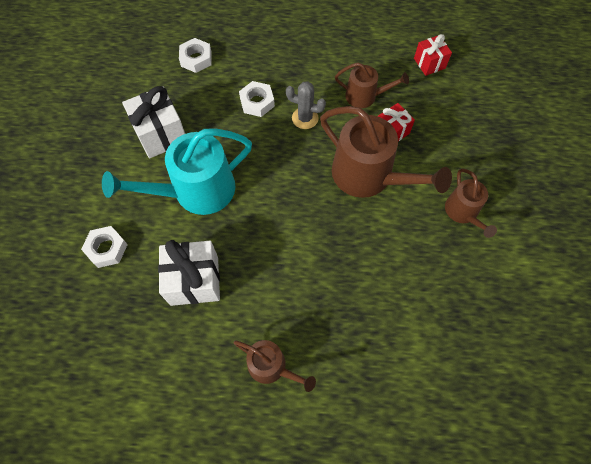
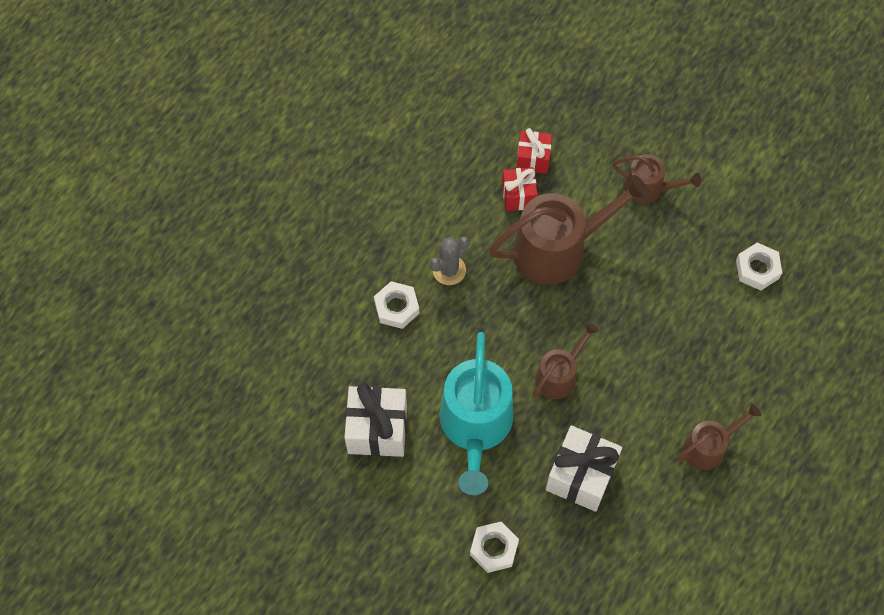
camera: 60 degrees left, 0 degrees up
white nut [179,38,212,73] -> white nut moved to [736,243,782,290]
brown watering can [335,63,409,108] -> brown watering can moved to [533,322,599,399]
red gift [414,34,452,76] -> red gift moved to [517,128,552,174]

